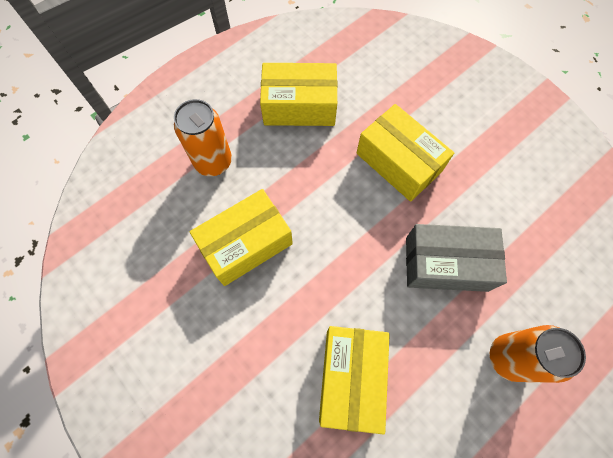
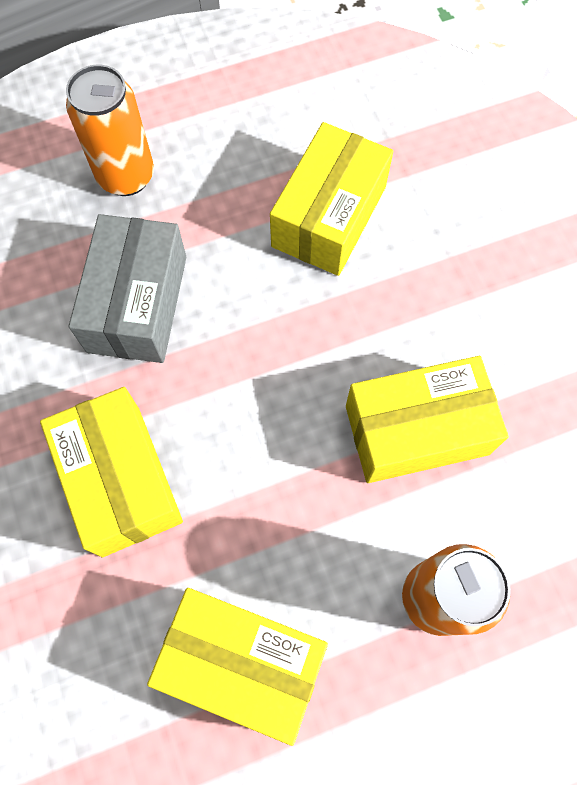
camera: 160 degrees left, 0 degrees up
grey box [406,224,507,292] -> grey box turned 75 degrees clockwise [69,214,186,363]

